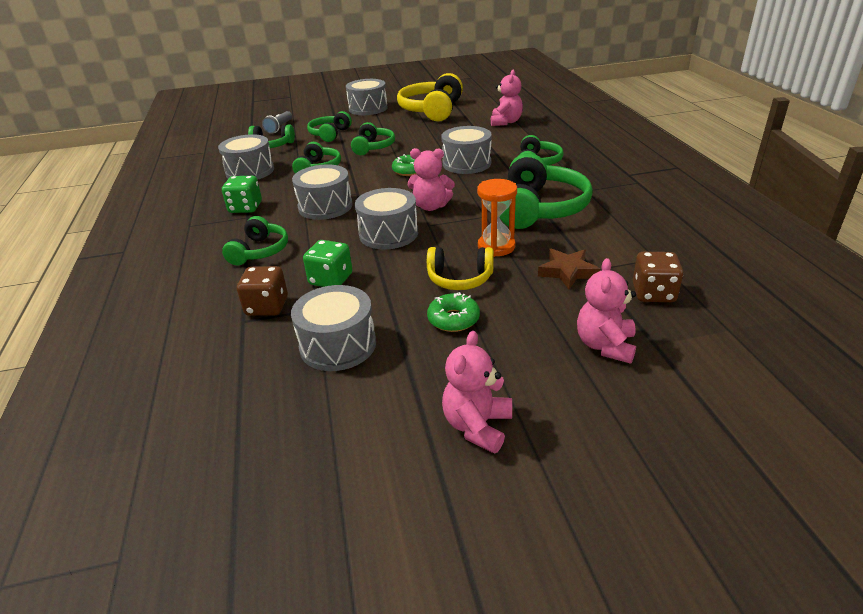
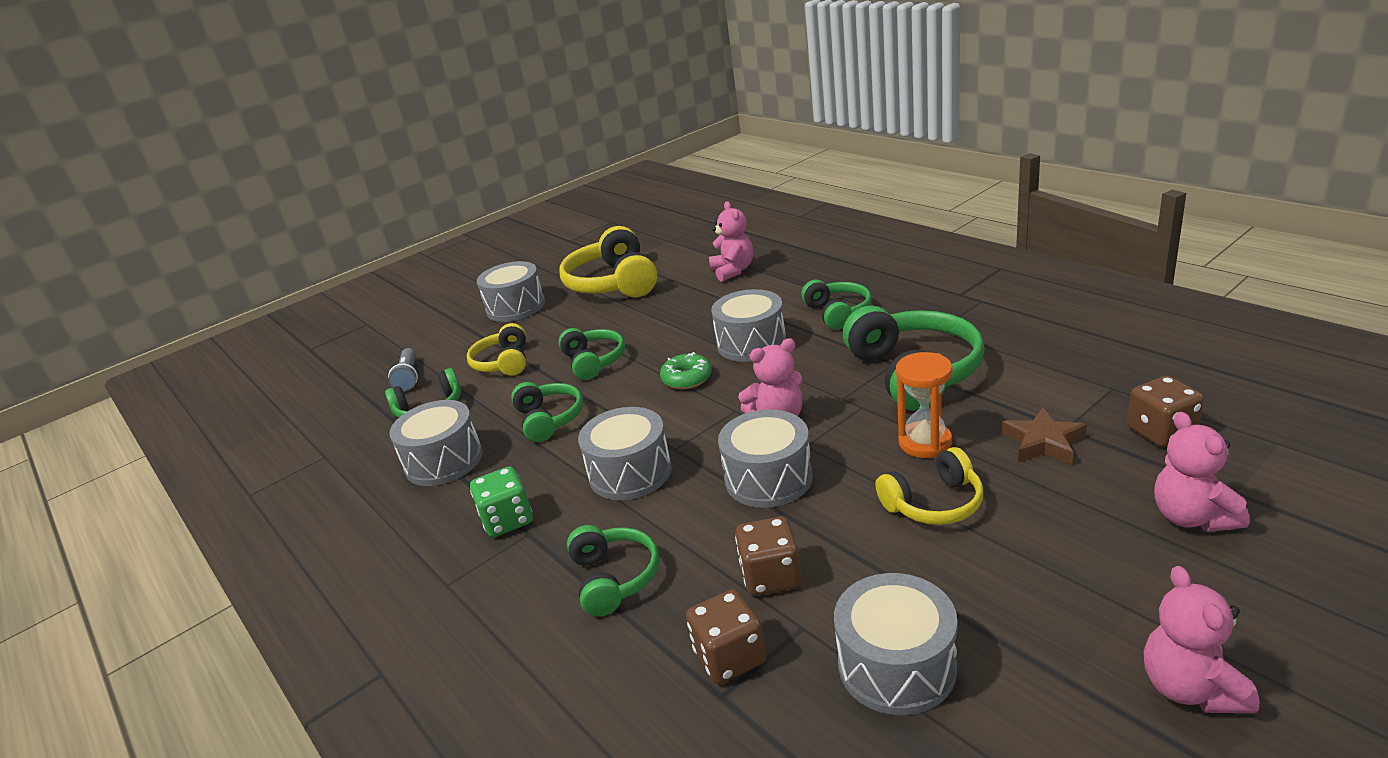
camera: 25 degrees left, 5 degrees down
green dice [303,240,352,287] -> brown dice [735,516,801,596]
green headphones [307,111,352,142] -> yellow headphones [466,323,526,376]
green donut [427,292,480,332] -> none

